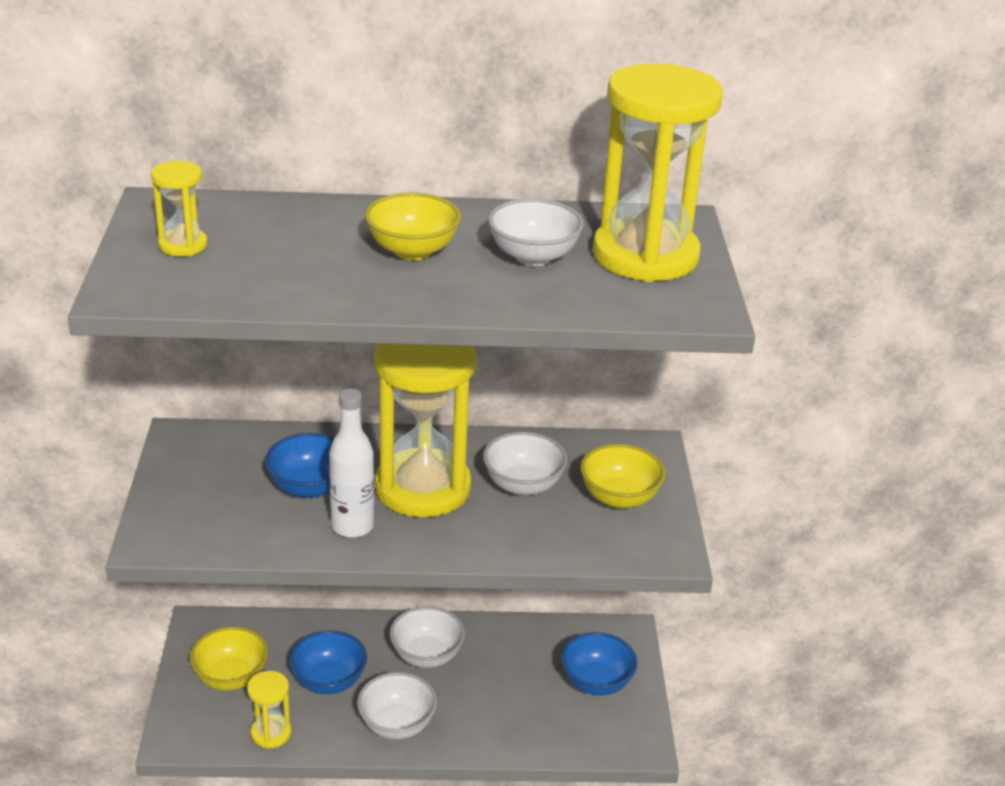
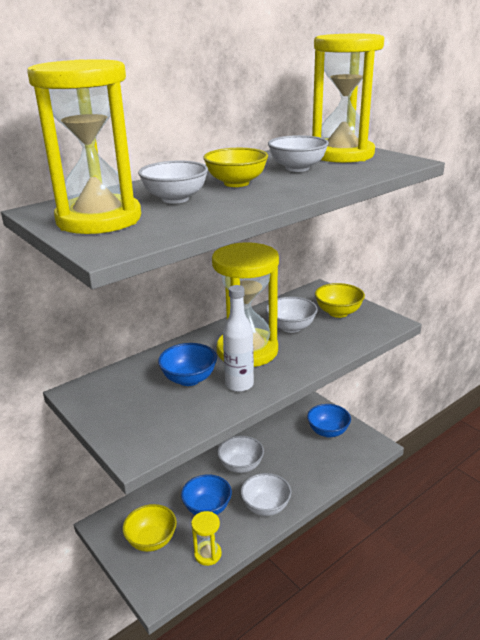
camera: 35 degrees left, 5 degrees down
yellow hourglass [151,161,207,256] -> yellow hourglass [27,59,141,234], size x2.26
none -> white bowl [138,161,208,204]

